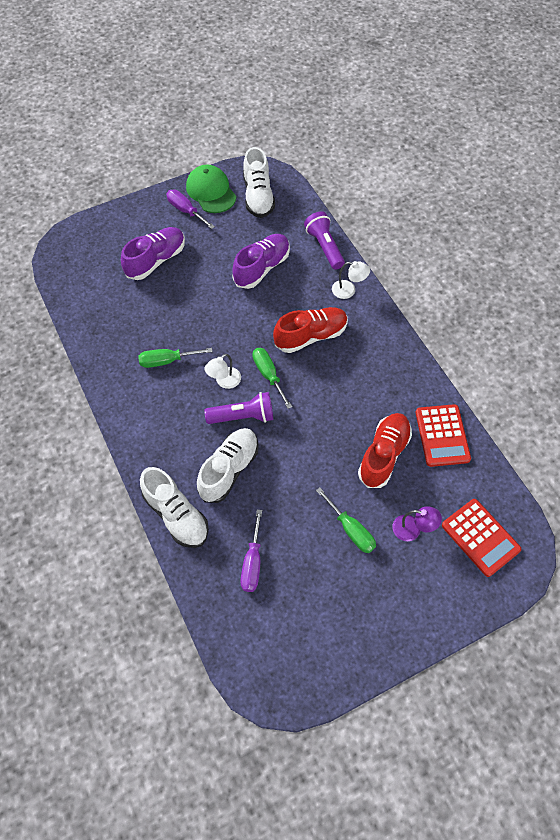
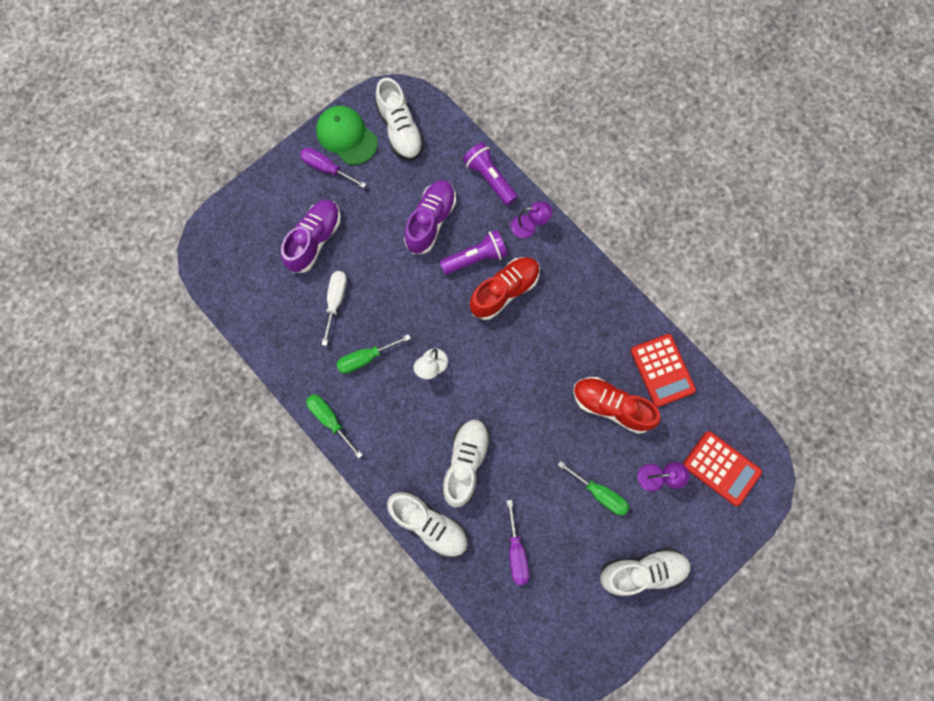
camera: 15 degrees left, 15 degrees up
purple flashlight [204,392,273,424] -> purple flashlight moved to [439,230,508,275]
green screwdriver [252,348,292,409] -> green screwdriver moved to [306,394,362,458]
white lamp [332,261,370,299] -> purple lamp [511,201,552,238]
red shoe [358,413,412,488] -> red shoe turned 75 degrees counterclockwise [573,377,661,434]
none -> white screwdriver [322,271,347,346]
none -> white shoe [599,548,691,596]

